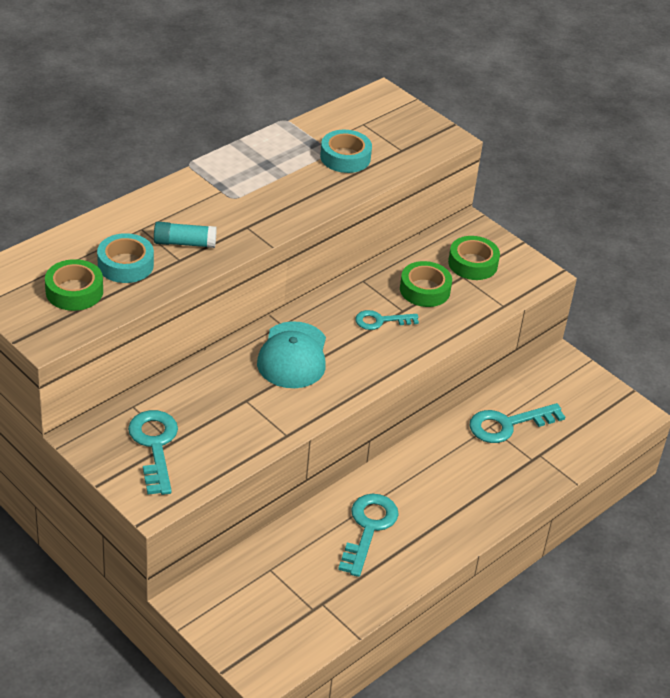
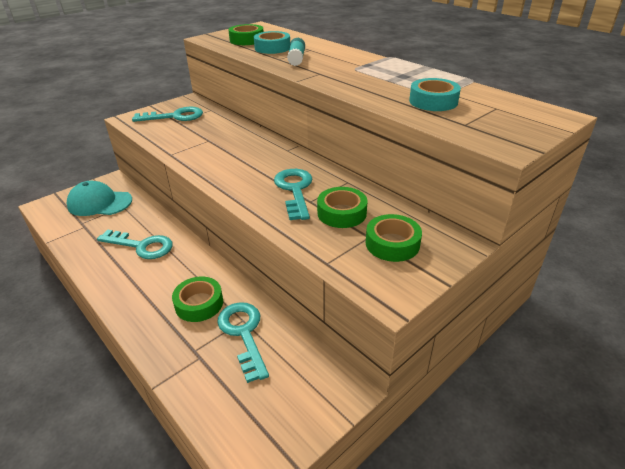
camera: 95 degrees right, 5 degrees down
turquoise cap [257,321,326,388] -> turquoise cap moved to [67,181,132,216]
turquoise key [355,310,419,330] -> turquoise key [274,169,312,220], size x1.60
none -> green tape [172,277,223,322]

